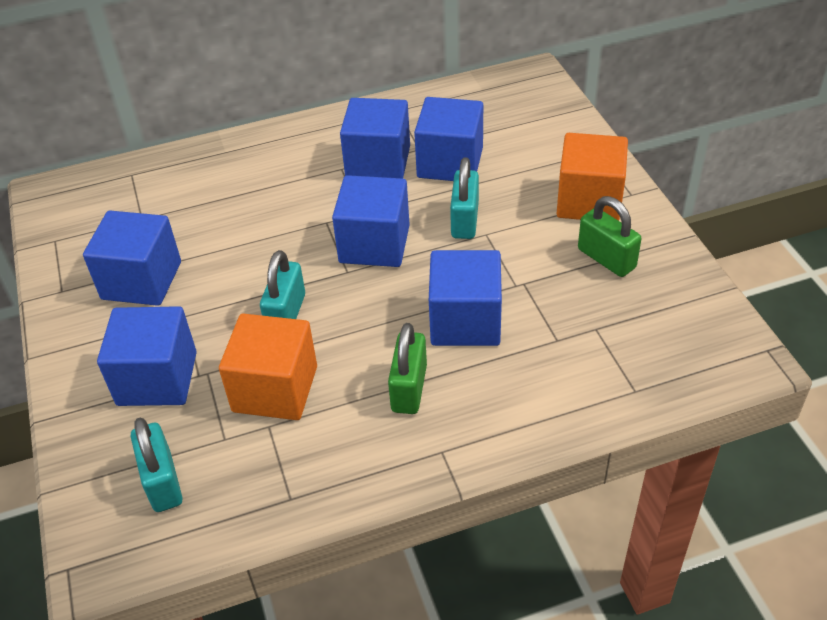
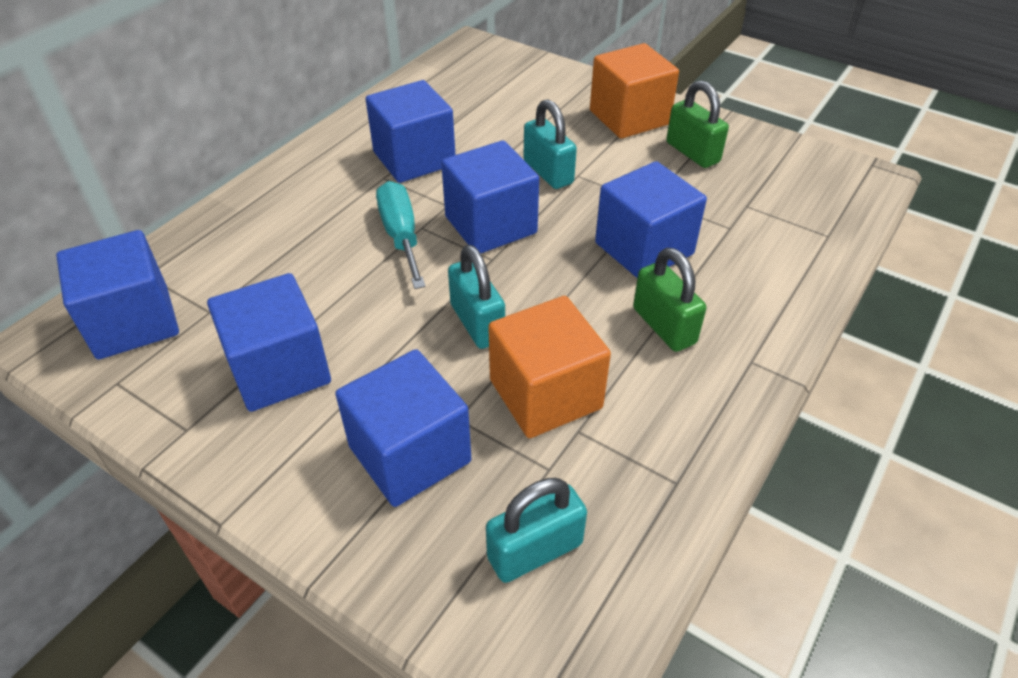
camera: 40 degrees left, 0 degrees up
turquoise padlock [131,418,183,512] -> turquoise padlock turned 60 degrees counterclockwise [486,478,587,583]
blue cube [414,97,483,181] -> blue cube moved to [56,230,179,360]
green padlock [578,196,642,277] -> green padlock turned 45 degrees clockwise [666,80,729,168]
none -> turquoise screwdriver [376,181,426,289]

